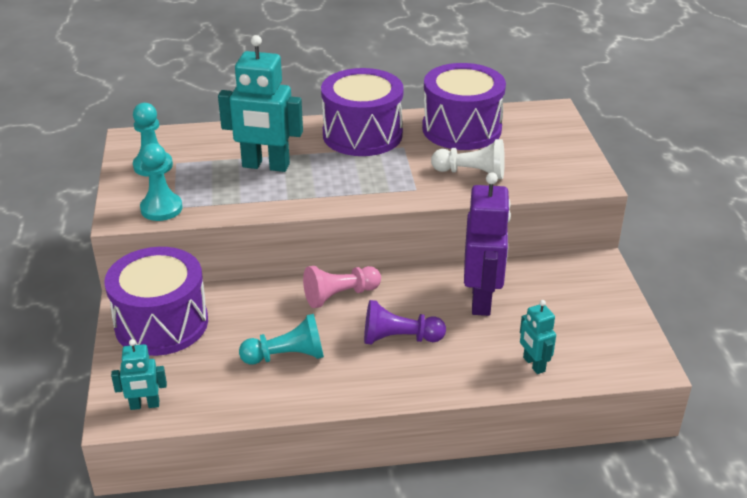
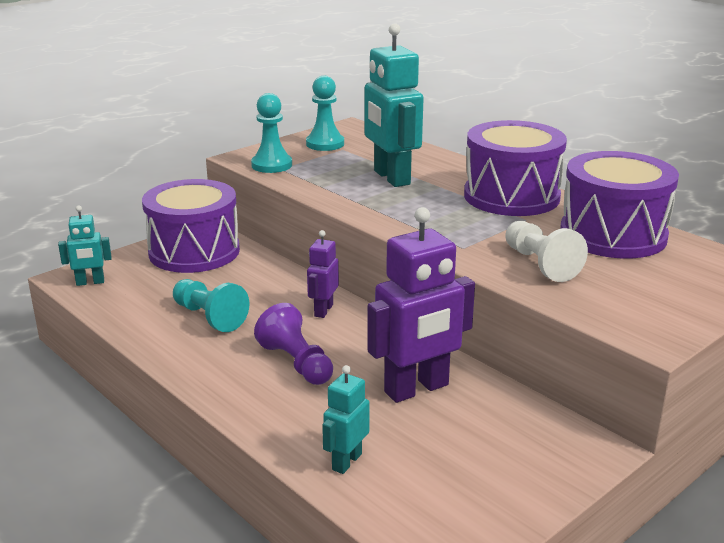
camera: 55 degrees right, 10 degrees down
turquoise robot [111,339,167,410] -> turquoise robot turned 60 degrees counterclockwise [58,205,112,286]
pink pawn [303,266,381,308] -> purple robot [307,230,339,318]

